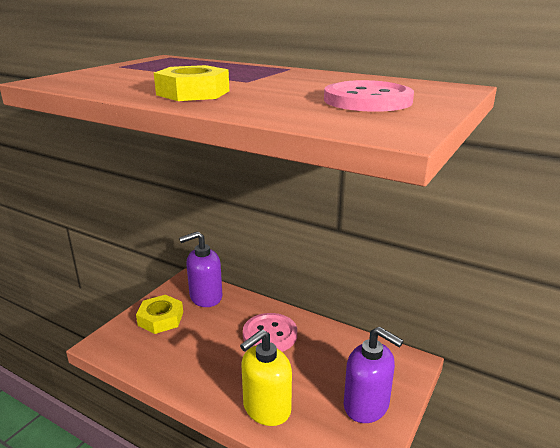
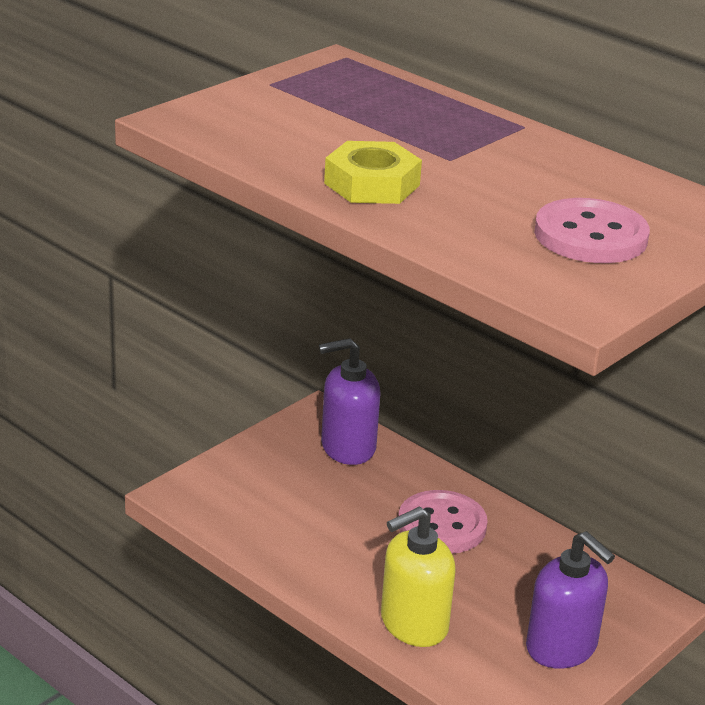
camera: 10 degrees right, 5 degrees up
yellow nut [136,295,183,334] -> none

